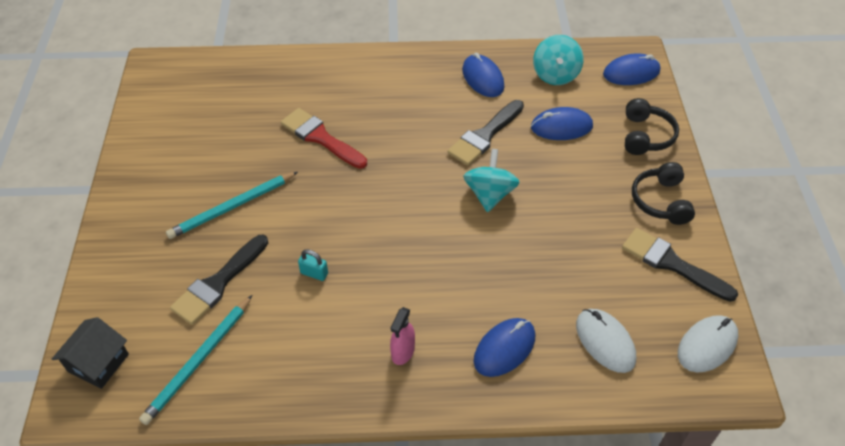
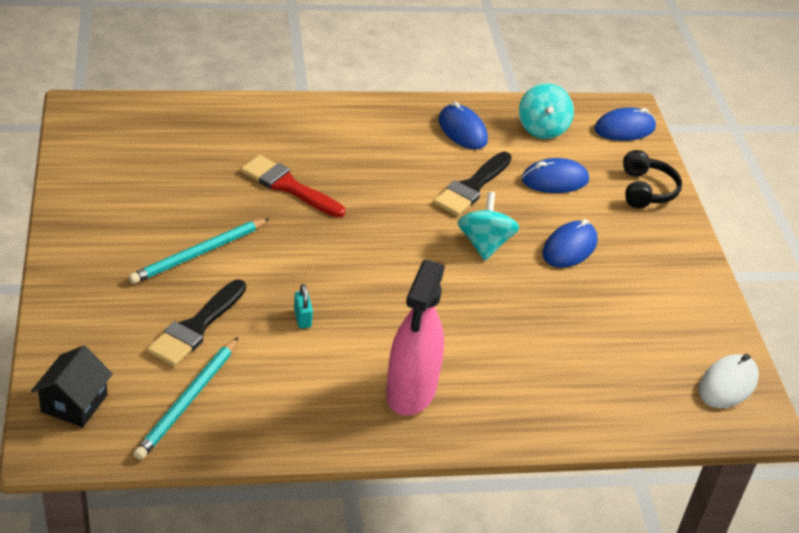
camera: 10 degrees left, 10 degrees down
turquoise padlock [298,249,328,281] -> turquoise padlock turned 60 degrees clockwise [294,284,313,328]
pink spray bottle [390,307,415,365] -> pink spray bottle [386,260,445,416], size x2.10
blue mouse [474,318,535,377] -> blue mouse moved to [542,219,598,268]
white mouse [576,309,636,373] -> none
black brush [622,228,738,302] -> none
black headphones [632,162,695,225] -> none

